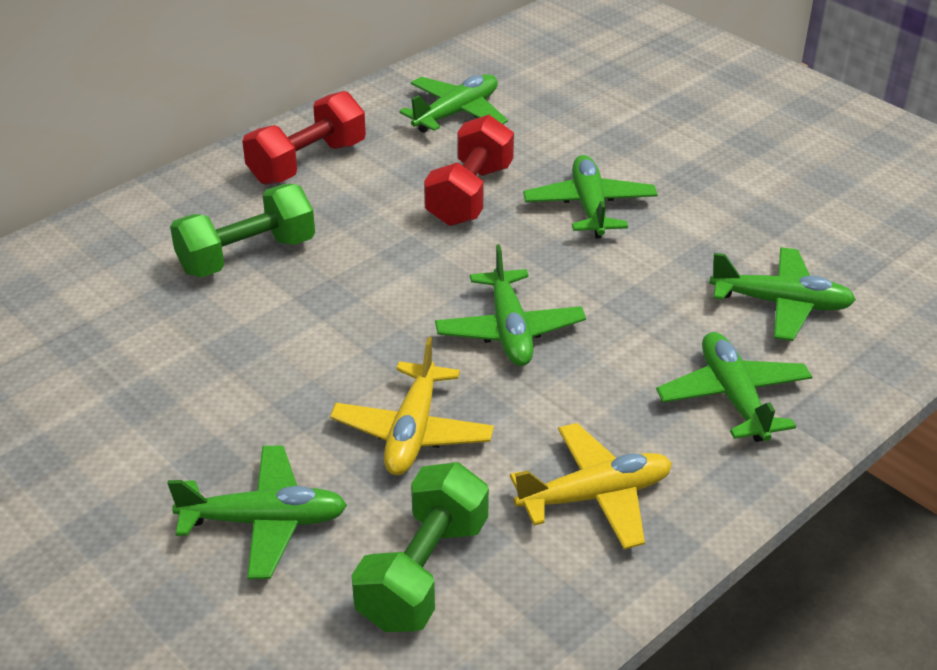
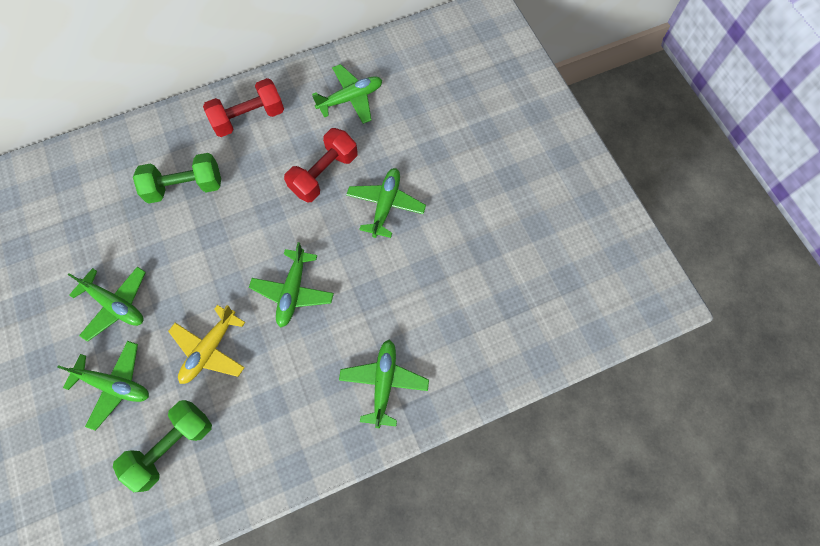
camera: 20 degrees right, 30 degrees up
yellow plane [510,423,672,549] -> none
green plane [709,247,856,341] -> green plane moved to [68,267,146,342]

